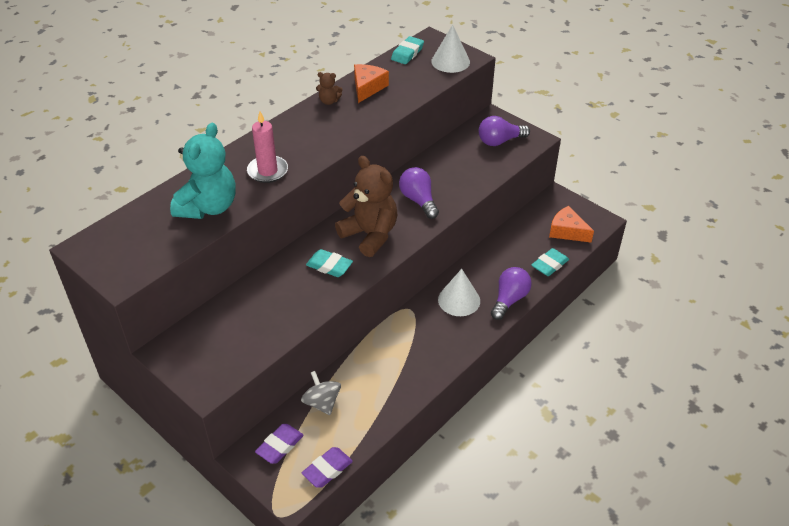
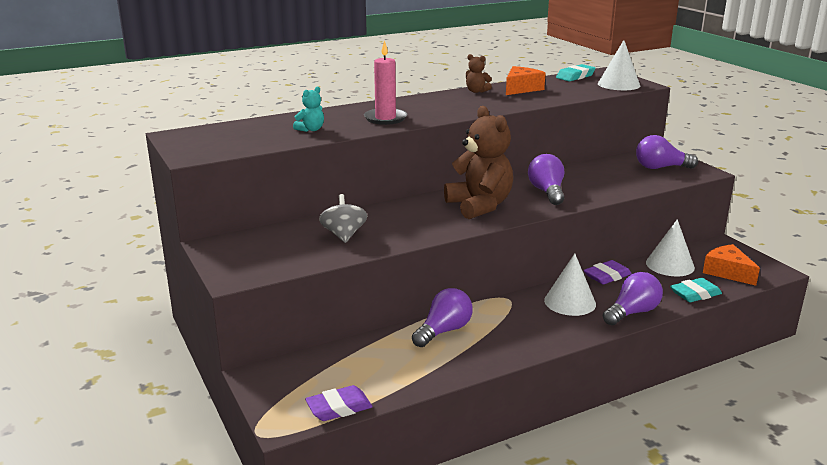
camera: 20 degrees right, 20 degrees down
turquoise teddy bear [170,123,236,219] -> turquoise teddy bear [293,87,324,132], size x0.44
purple eraser [255,424,304,464] -> purple eraser moved to [584,260,632,285]
grey spinning top [301,371,341,415] -> grey spinning top moved to [319,194,367,243]
turquoise eraser [306,249,353,277] -> none
none -> purple light bulb [412,288,473,347]
none -> white cone [646,219,695,276]

